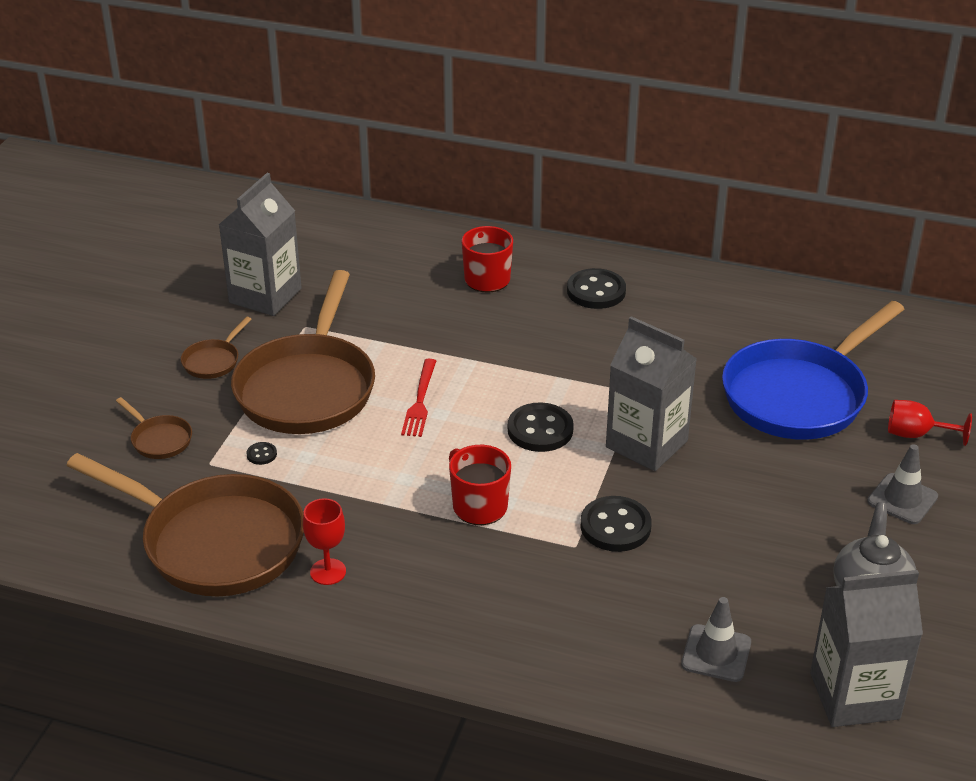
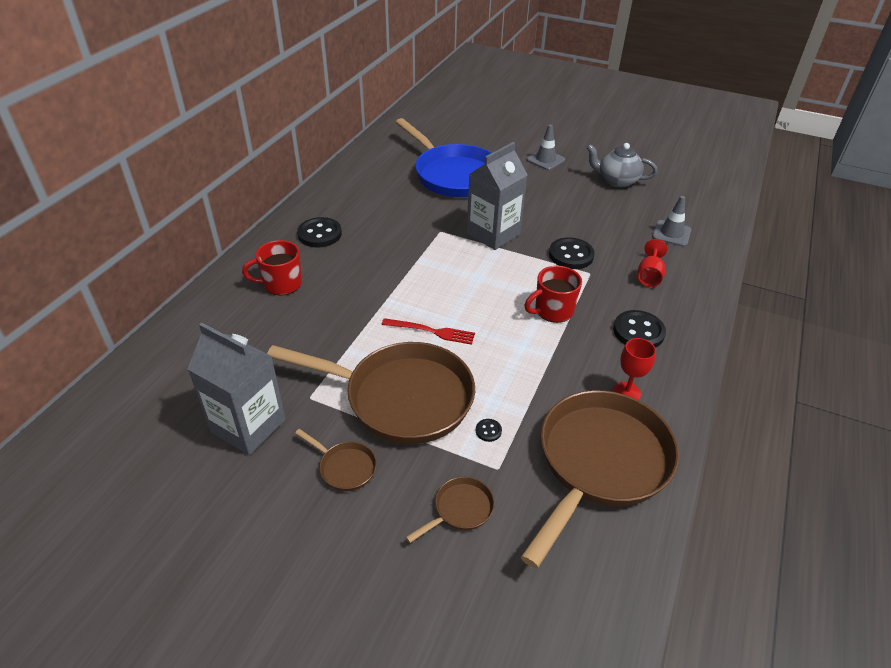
camera: 85 degrees left, 5 degrees up
black button [508,402,574,452] -> black button moved to [613,310,666,348]
grey carton [810,570,923,727] -> none
red goblet [888,400,972,446] -> red goblet moved to [638,239,667,287]

